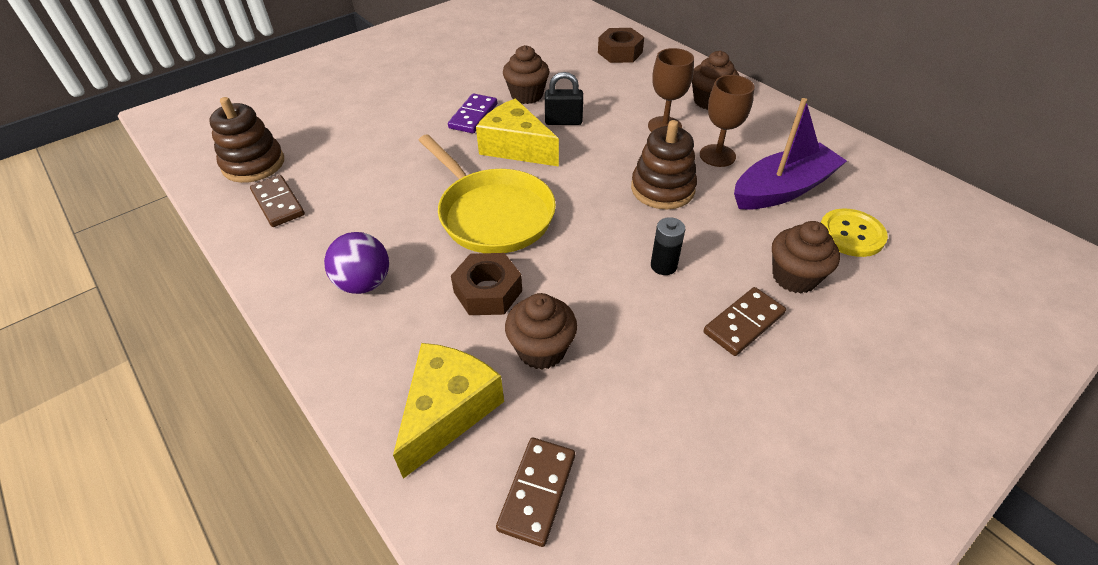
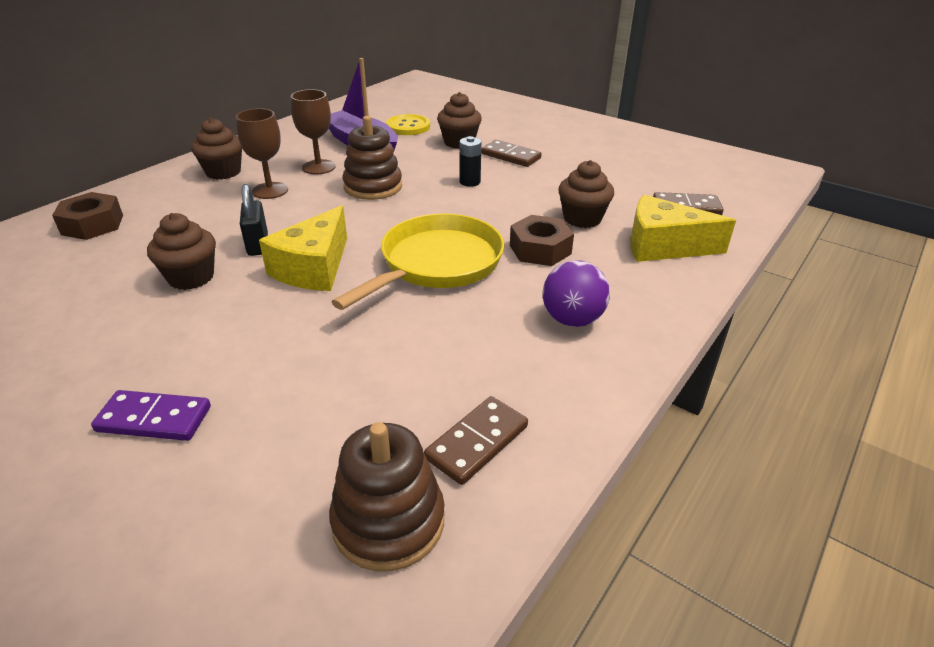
camera: 105 degrees left, 10 degrees down
purple domino [448,93,498,133] -> purple domino moved to [91,390,211,441]

